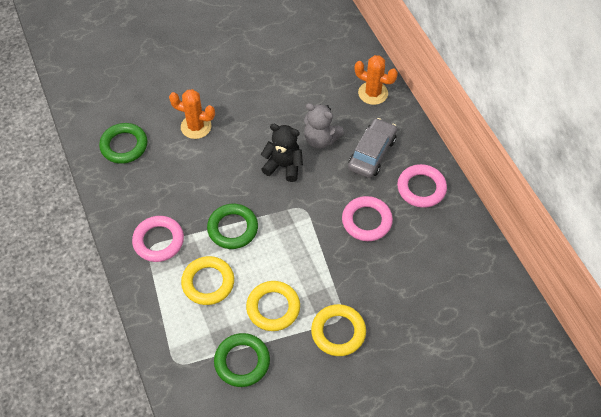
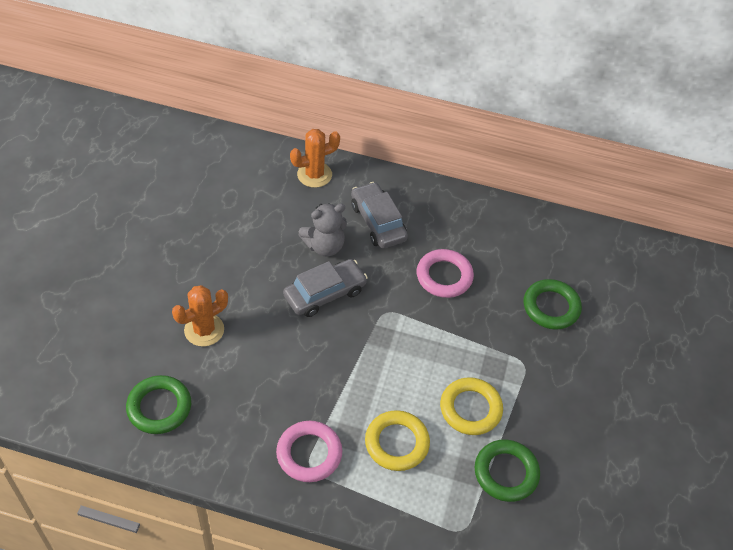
camera: 55 degrees left, 5 degrees down
green ring [207,204,258,249] -> green ring moved to [524,279,582,330]
black teddy bear [261,124,303,182] -> grey car [283,259,368,317]
yellow ring [311,304,366,356] -> none
pink ring [397,164,447,208] -> none

